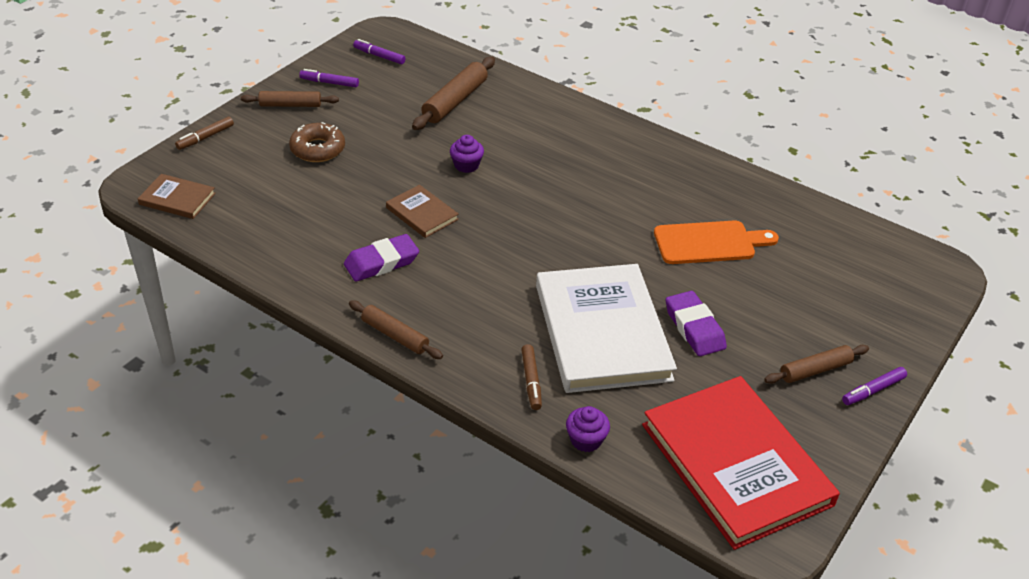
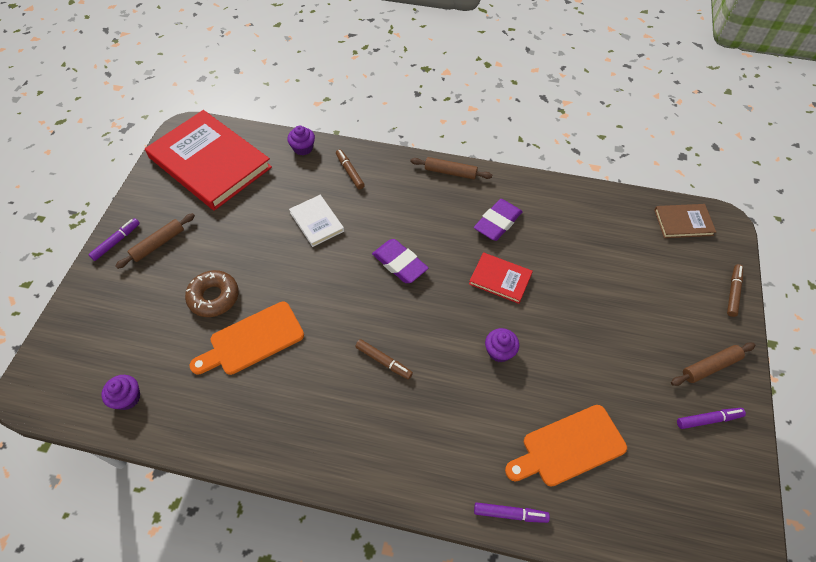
camera: 160 degrees right, 15 degrees up
brown donut [289,122,345,162] -> brown donut moved to [185,270,239,317]
purple marker [353,39,406,64] -> purple marker moved to [474,502,550,523]
brown book [386,185,459,238] -> red book [469,252,533,304]
brown rolling pin [412,57,495,130] -> orange cutting board [505,405,627,487]
white book [536,264,677,393] -> white book [289,195,344,247], size x0.45
purple eraser [666,291,727,356] -> purple eraser moved to [372,239,428,283]
none -> purple cupcake [101,375,140,410]
none -> brown marker [355,339,413,379]

